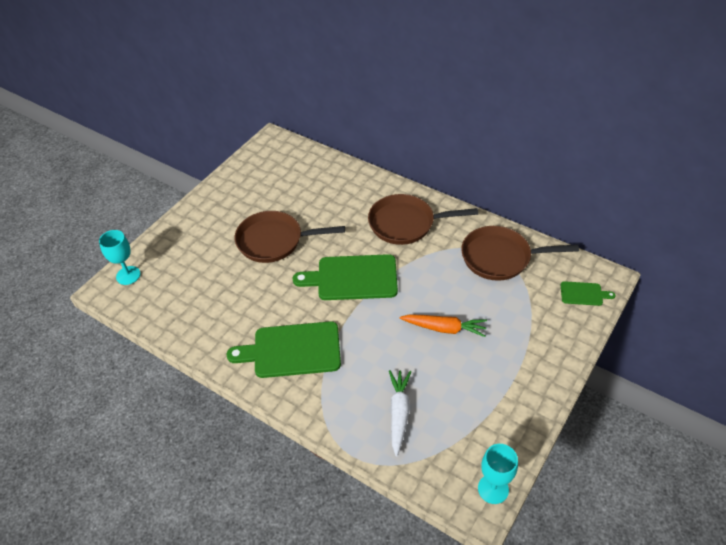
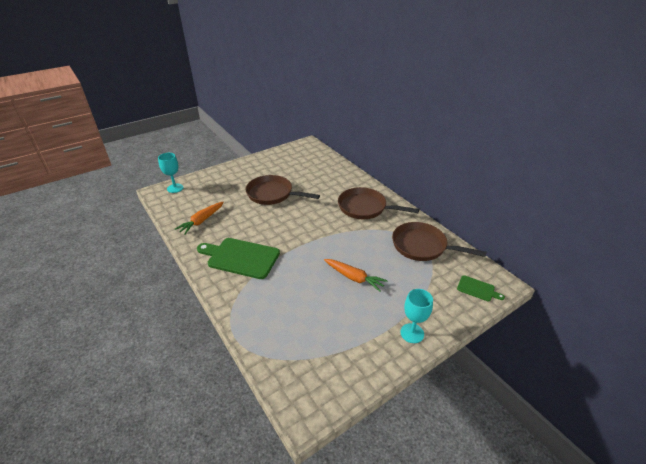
camera: 20 degrees right, 10 degrees down
green cutting board [293,254,398,300] -> none
white carrot [389,370,411,456] -> none
turquoise goblet [478,444,518,504] -> turquoise goblet moved to [400,289,433,343]
none -> orange carrot [175,202,224,235]

